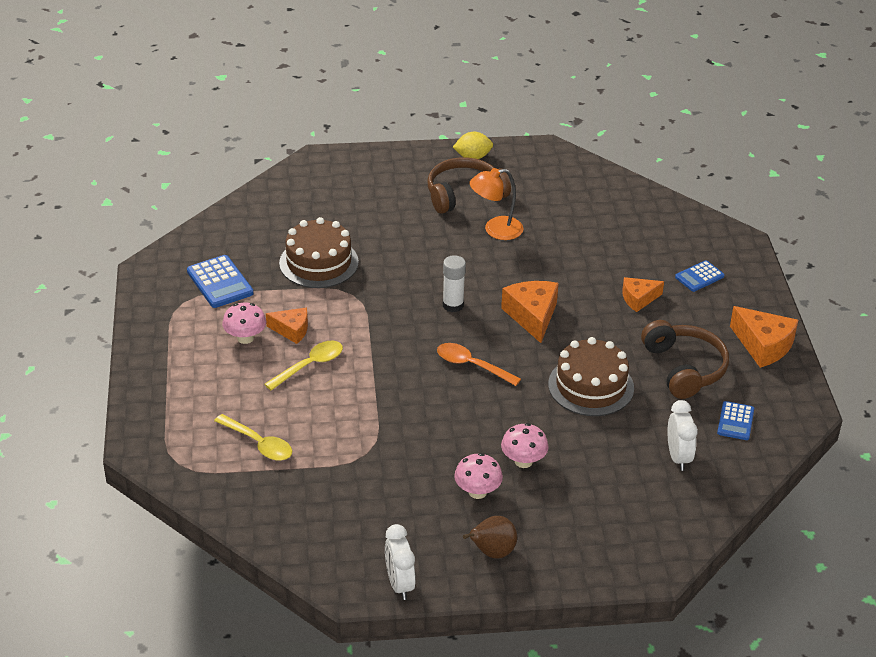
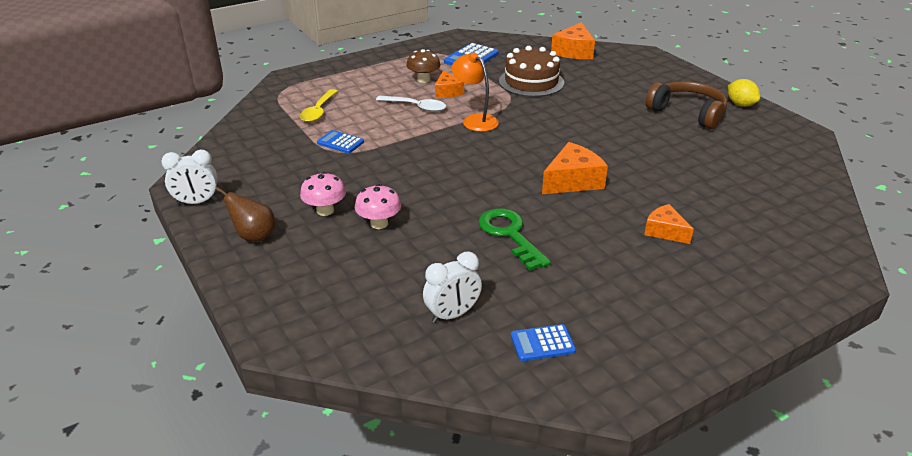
camera: 65 degrees right, 5 degrees down
pink mushroom [222,303,266,344] -> brown mushroom [406,49,441,83]
yellow spoon [264,341,343,390] -> white spoon [376,96,446,112]
white clock [385,524,416,600] -> white clock turned 150 degrees counterclockwise [161,150,218,205]
orange spoon [437,343,521,386] -> none
white glue stick [443,255,466,312] -> none
orange lamp [470,168,523,240] -> orange lamp moved to [451,53,499,132]
brown cake [548,337,634,416] -> green key [479,208,551,271]
brown headphones [641,320,729,399] -> none
blue calculator [675,260,725,292] -> blue calculator moved to [317,130,364,153]
orange cheese [730,306,798,368] -> orange cheese moved to [551,22,595,59]

